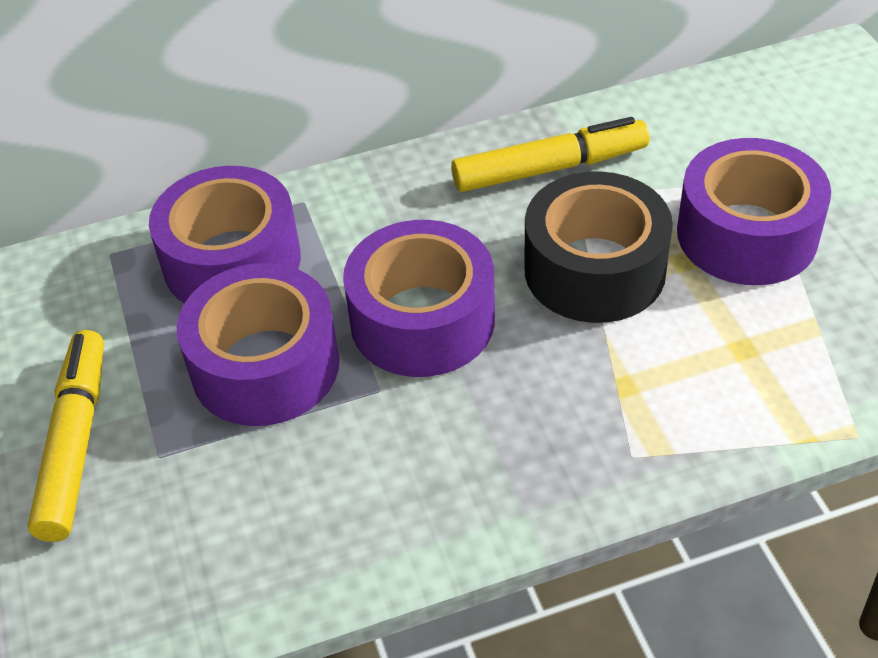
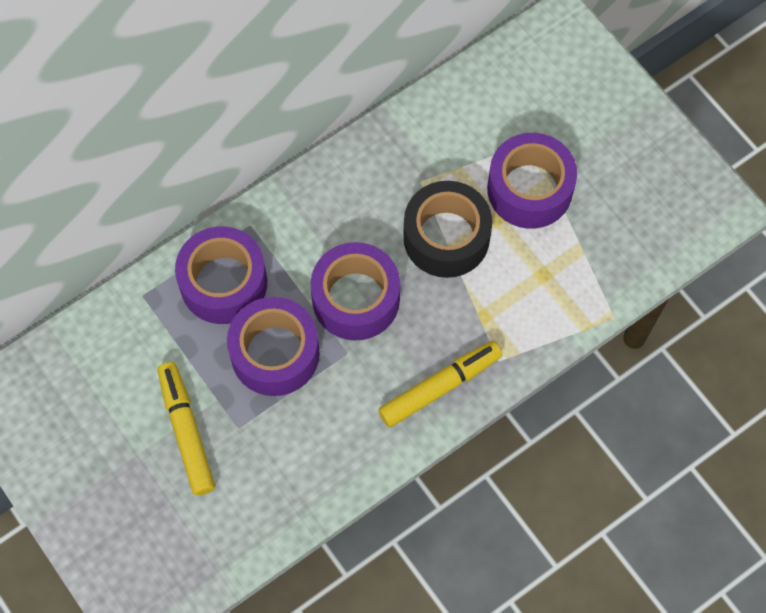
camera: 20 degrees left, 20 degrees up
yellow marker [451,117,649,192] -> yellow marker moved to [378,341,503,428]

